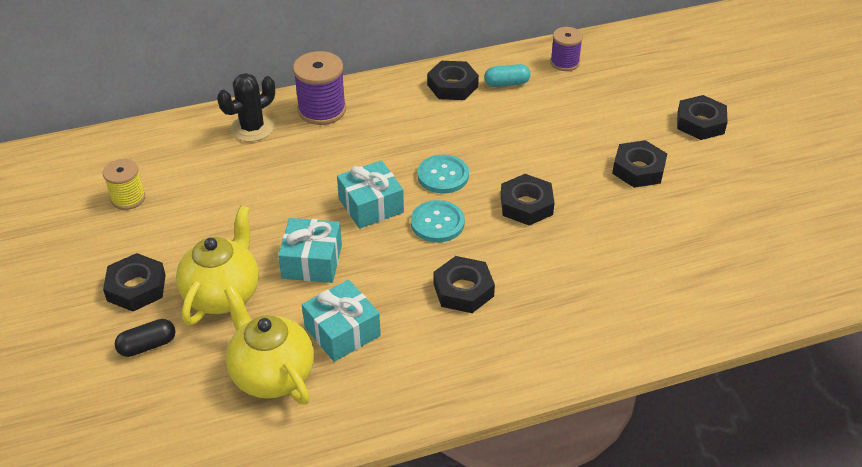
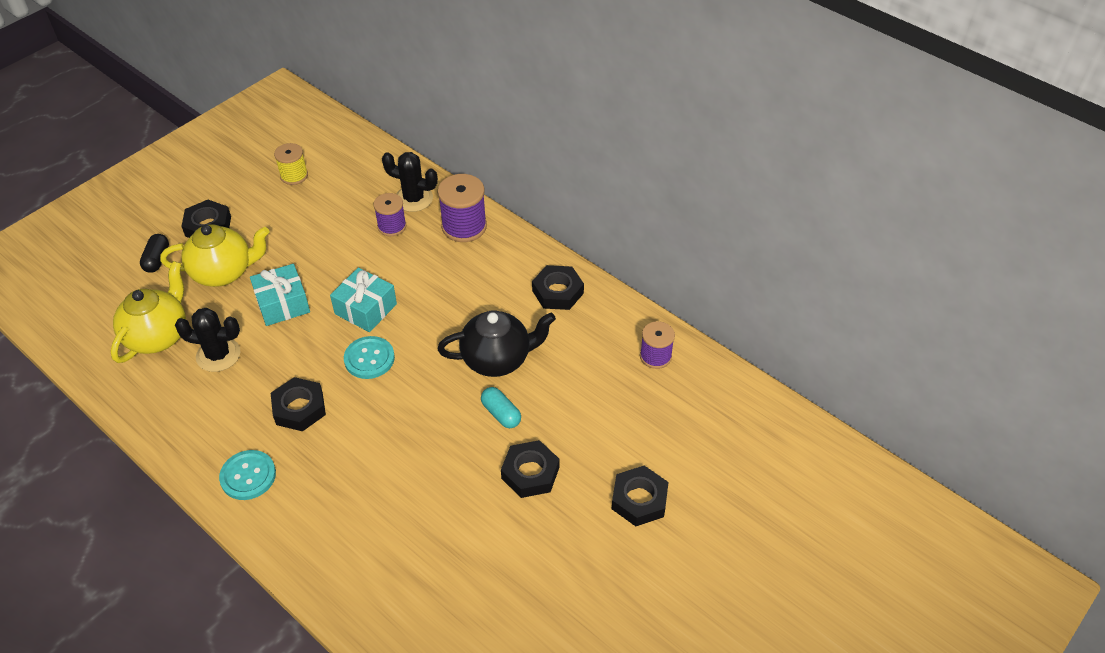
camera: 60 degrees right, 5 degrees up
black capsule [115,319,175,357] -> black capsule turned 60 degrees clockwise [140,234,169,273]
turquoise gift [302,280,381,362] -> black cactus [175,308,241,372]
turquoise button [417,155,469,194] -> turquoise button moved to [219,450,276,500]
turquoise capsule [484,64,531,87] -> turquoise capsule moved to [481,387,521,428]
black nut [501,174,554,226] -> none
none -> purple spool [373,193,406,236]
none -> black teapot [437,311,556,377]

